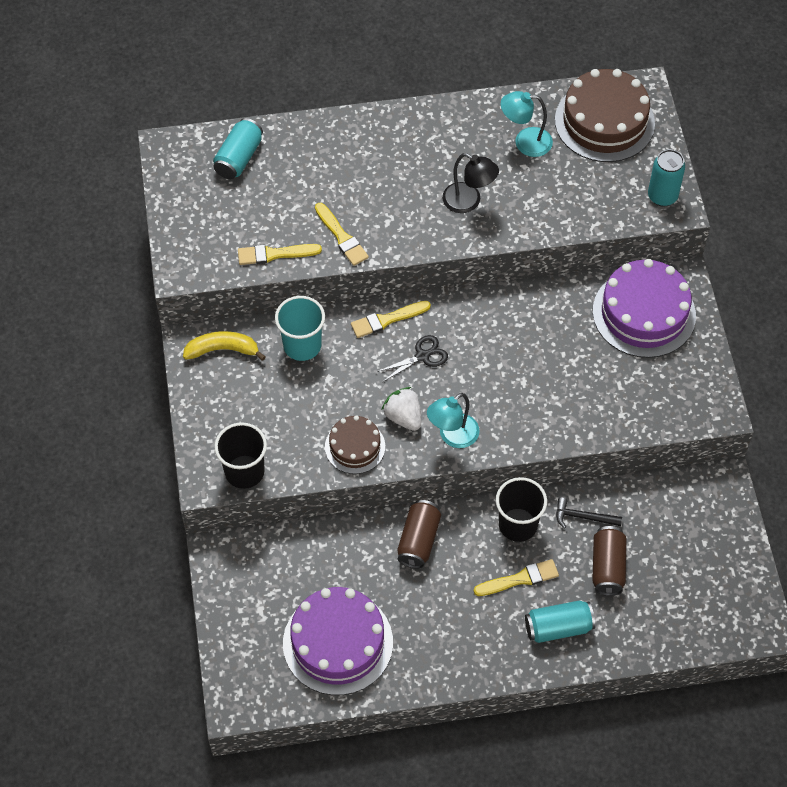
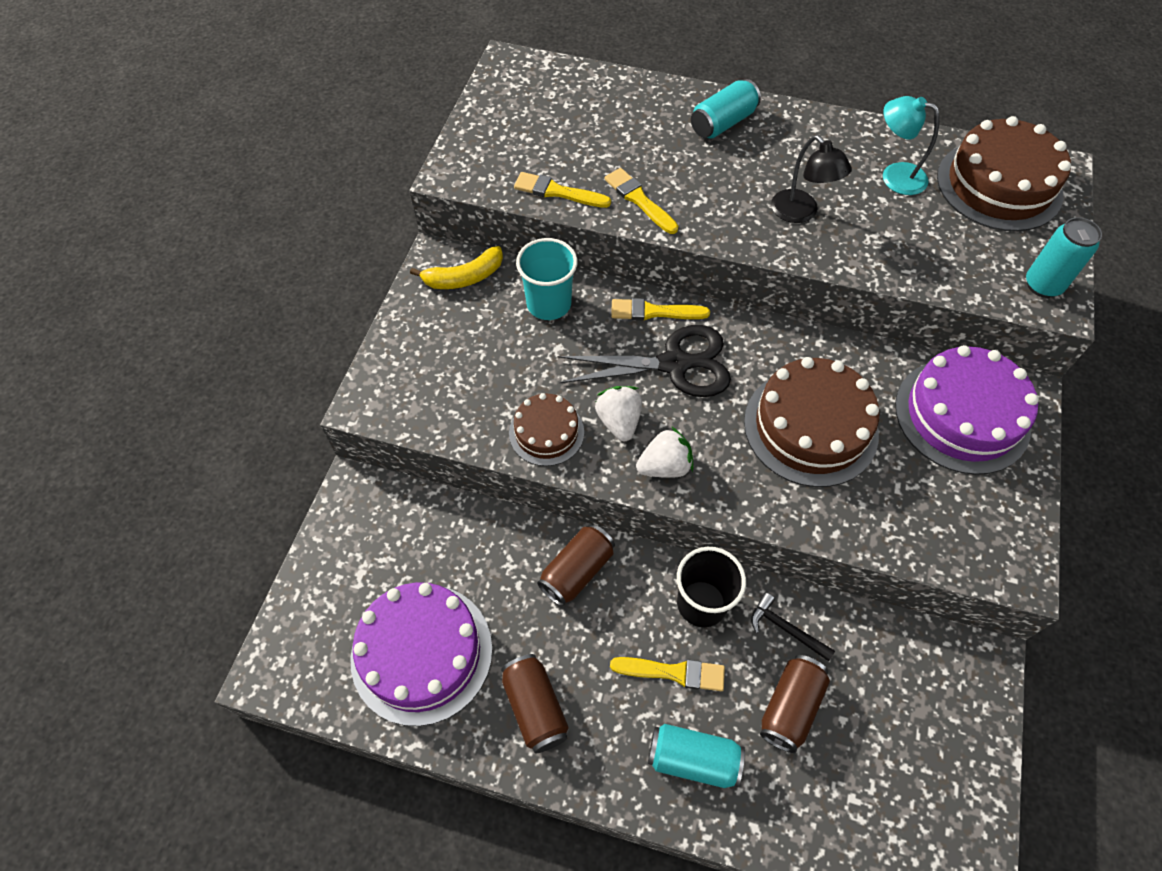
camera: 25 degrees right, 0 degrees up
yellow banana [183,331,266,361] -> yellow banana turned 135 degrees clockwise [410,246,503,289]
turquoise can [213,118,263,179] -> turquoise can moved to [691,79,761,139]
black cup [214,422,267,489] -> none
yellow brush [315,203,369,266] -> yellow brush turned 150 degrees clockwise [605,168,678,234]
black scissors [376,335,448,382] -> black scissors [558,325,731,397], size x1.89
turquoise lamp [427,393,480,448] -> white strawberry [636,426,694,478]
none -> brown can [501,654,569,754]
none -> brown cake [744,357,879,487]

